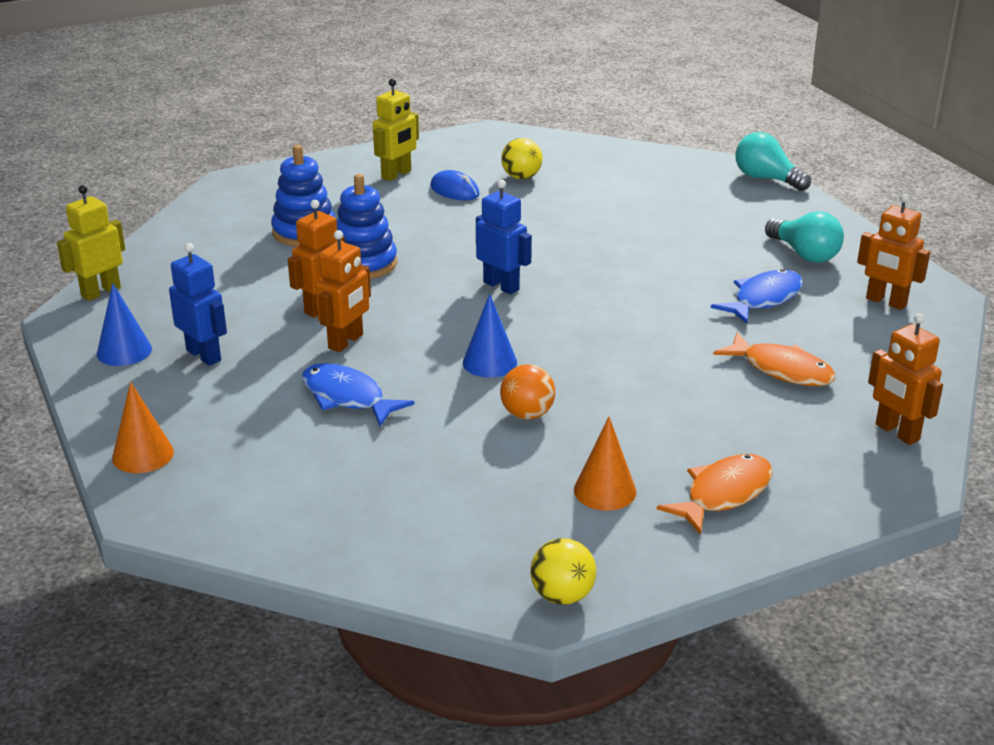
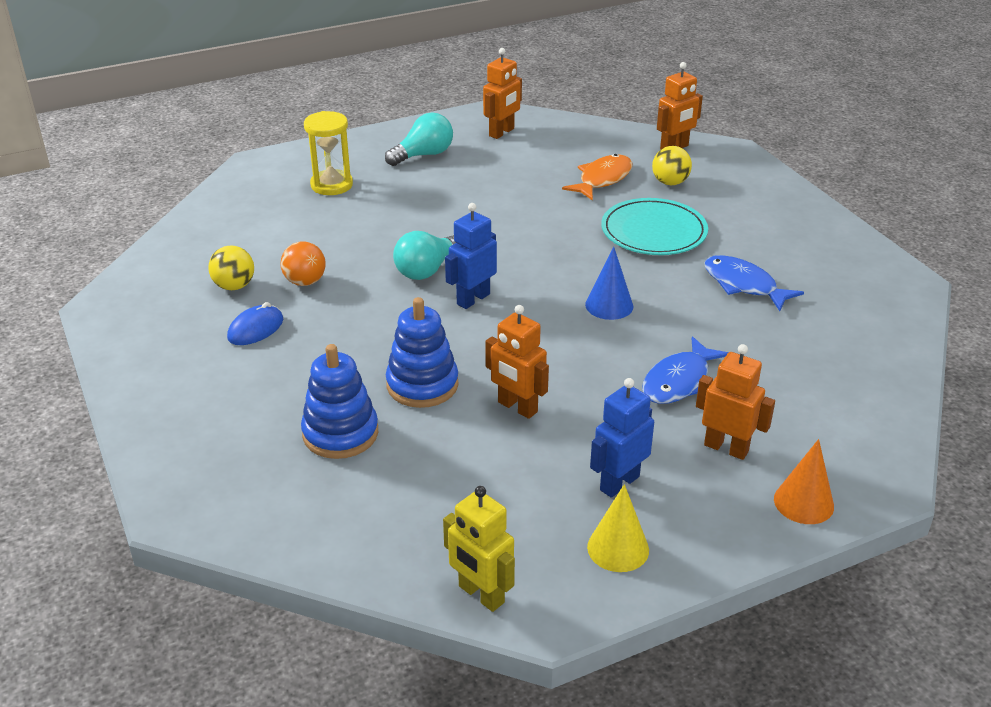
camera: 90 degrees left, 5 degrees up
blue cone [97,283,152,366] -> yellow cone [587,484,649,572]
orange robot [315,230,371,352] -> orange robot moved to [696,344,775,460]
yellow robot [373,79,419,181] -> none
orange ball [500,364,555,420] -> orange ball moved to [280,241,326,286]
yellow ball [530,538,596,605] -> yellow ball moved to [652,146,692,185]
orange cone [574,417,637,511] -> none
orange fish [657,454,773,535] -> none
blue fish [711,269,803,324] -> blue fish moved to [704,255,804,311]
turquoise light bulb [735,132,811,191] -> turquoise light bulb moved to [393,231,456,280]
none -> yellow hourglass [304,111,353,195]
none -> turquoise plate [601,198,708,255]

